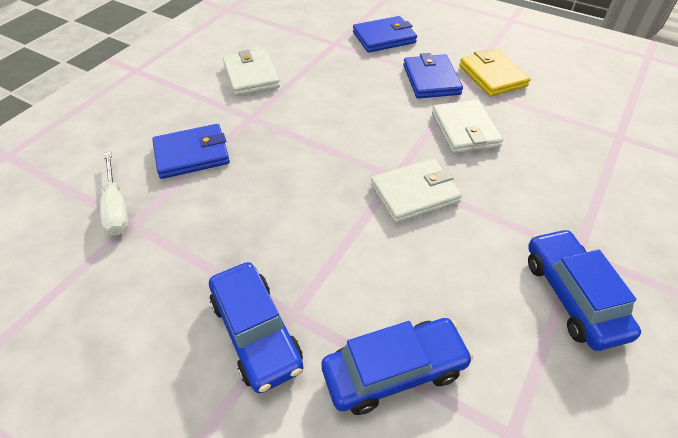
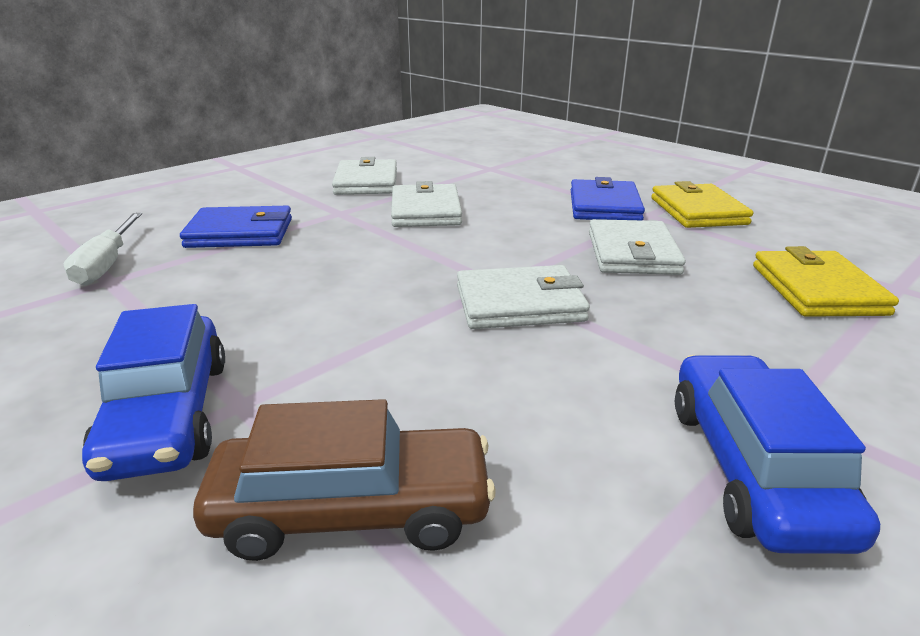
camera: 15 degrees right, 20 degrees down
blue car [322,318,473,415] -> brown car [193,399,496,561]
blue wallet [353,16,417,52] -> none
none -> white wallet [391,181,462,227]
none -> yellow wallet [753,246,899,317]

